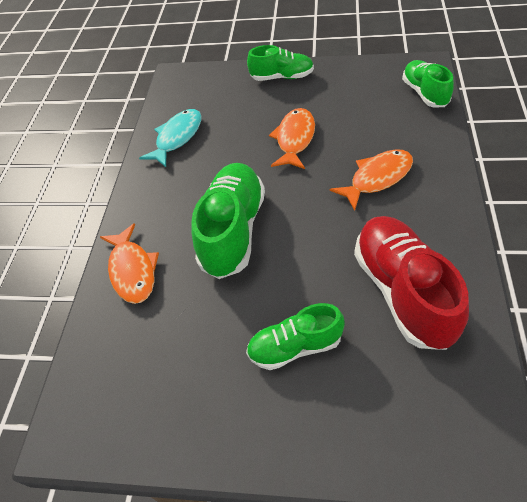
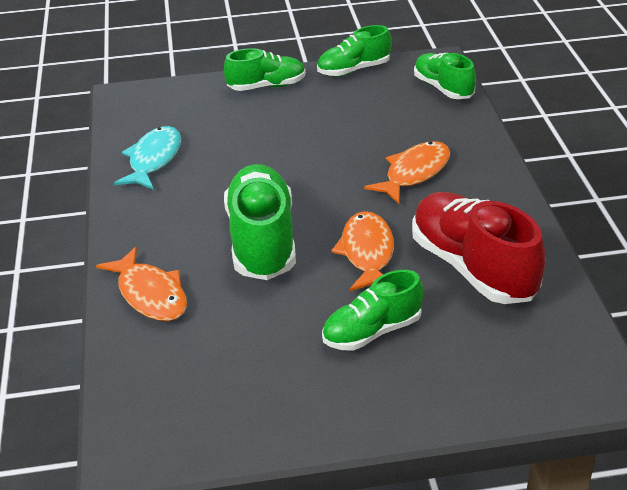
camera: 20 degrees left, 15 degrees down
orange fish [269,108,315,169] -> orange fish moved to [331,211,394,291]
none -> green shoe [317,25,392,76]

